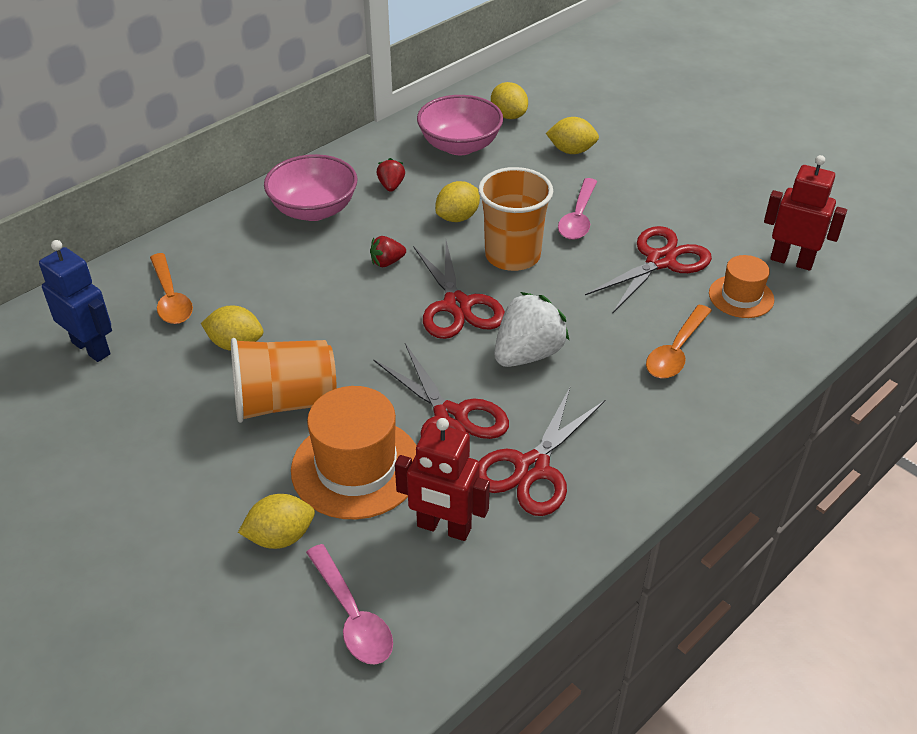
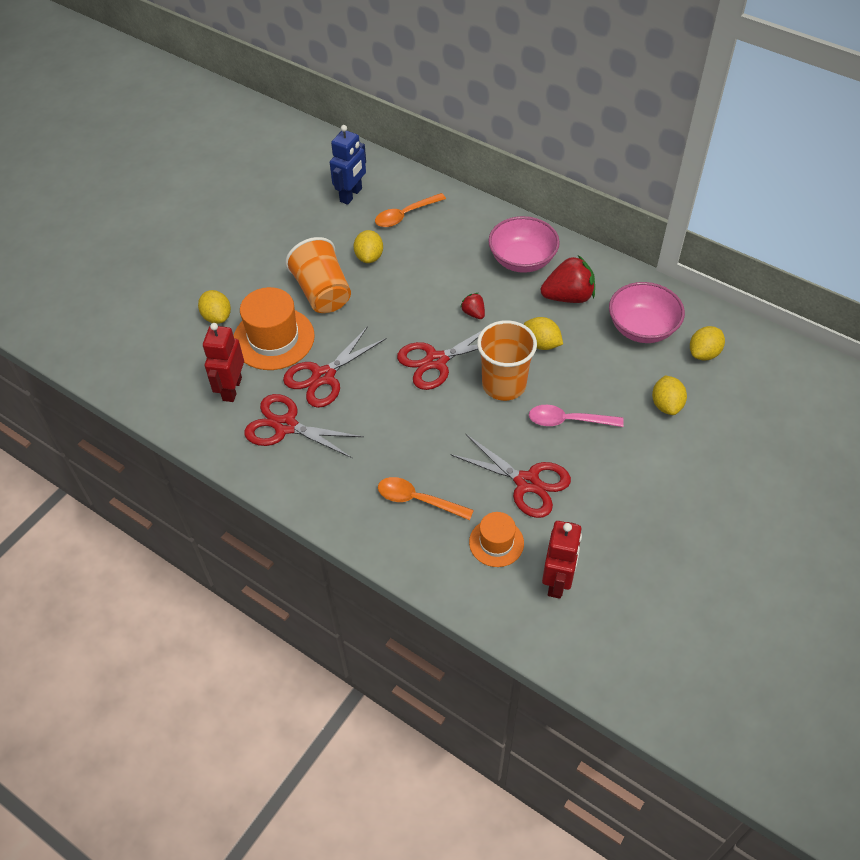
camera: 80 degrees right, 10 degrees up
pink spoon [306,544,393,664] -> none
red strawberry [377,158,405,192] -> red strawberry [541,255,595,303], size x1.99
white strawberry [494,292,570,367] -> none

